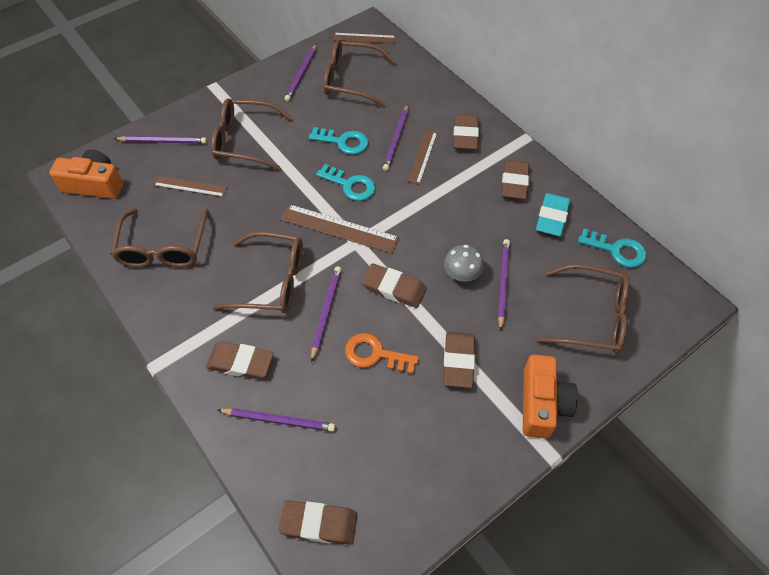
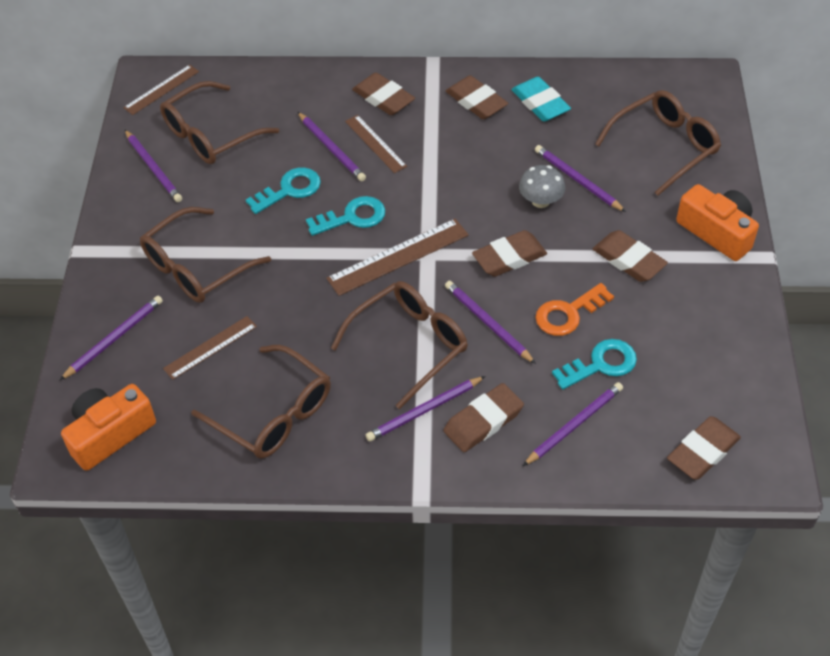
camera: 50 degrees left, 5 degrees down
turquoise key [578,229,647,268] -> turquoise key moved to [552,339,637,390]
none -> purple pencil [366,376,485,442]

